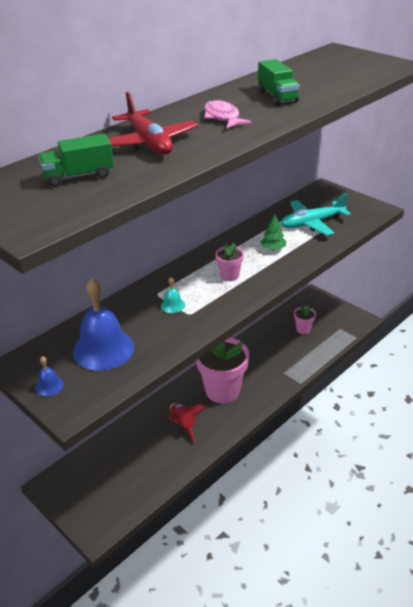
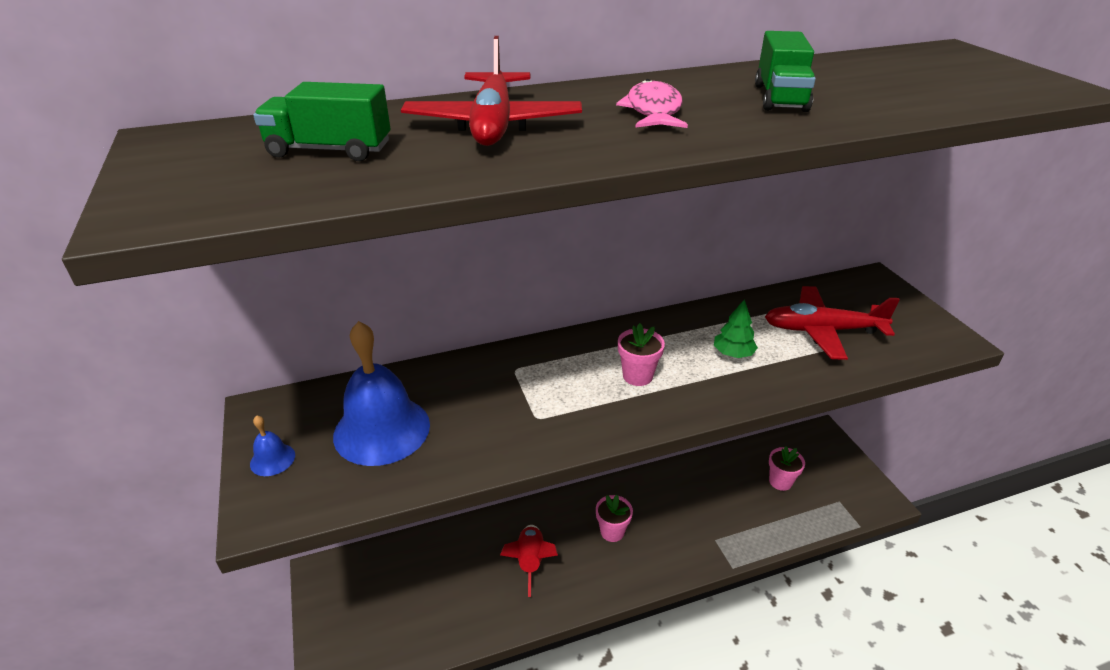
camera: 25 degrees right, 0 degrees up
turquoise bell [161,277,185,313] -> none
pink flower pot [196,337,249,403] -> pink flower pot [596,495,633,542], size x0.47
turquoise plane [281,193,351,236] -> red plane [765,286,900,360]

